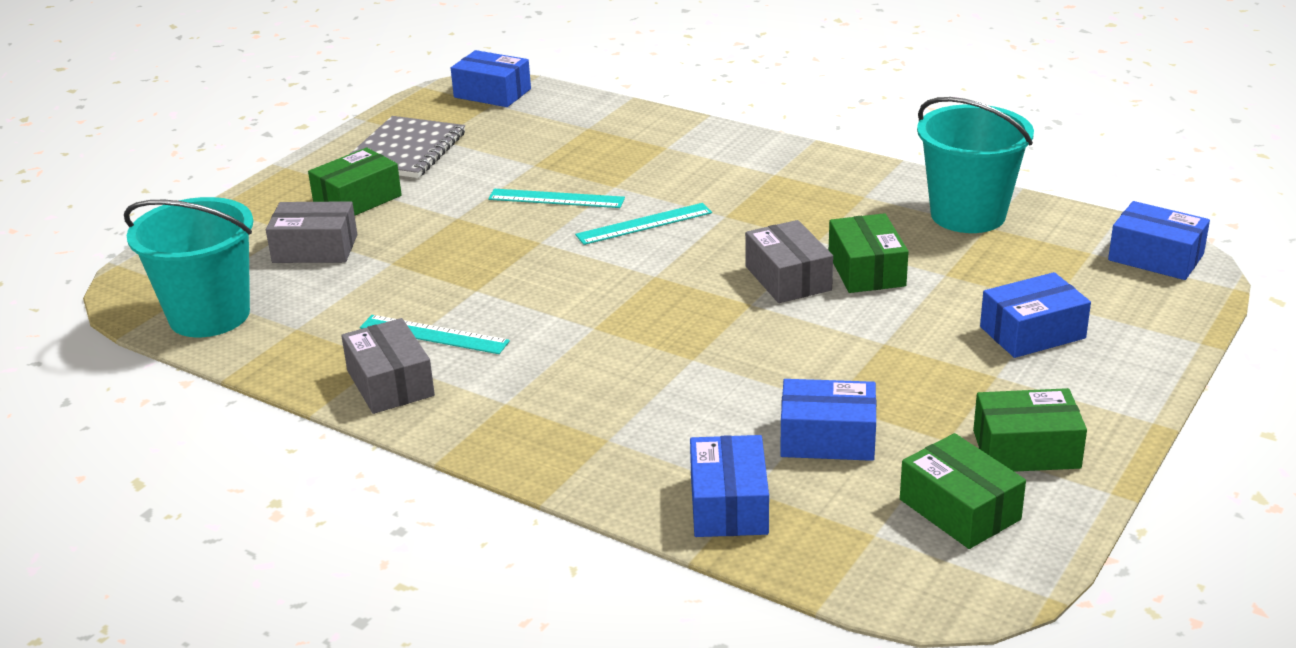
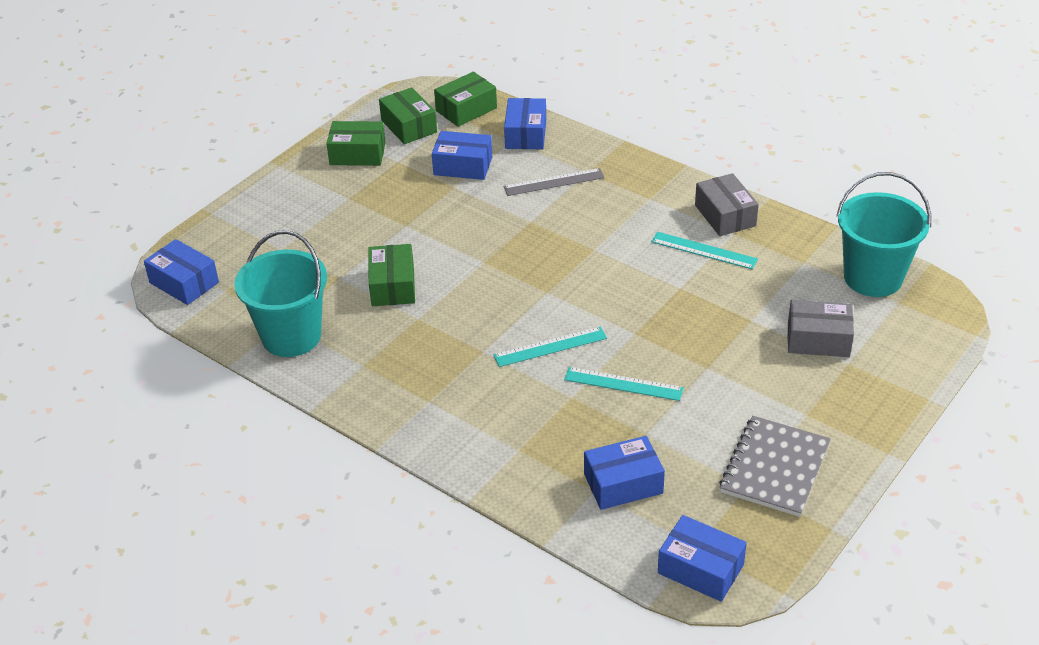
camera: 175 degrees left, 10 degrees up
green box [308,147,402,215] -> green box moved to [434,72,497,127]
grey box [745,220,833,303] -> none
blue box [980,272,1091,358] -> blue box moved to [584,436,665,510]
none -> grey ruler [504,168,605,196]

